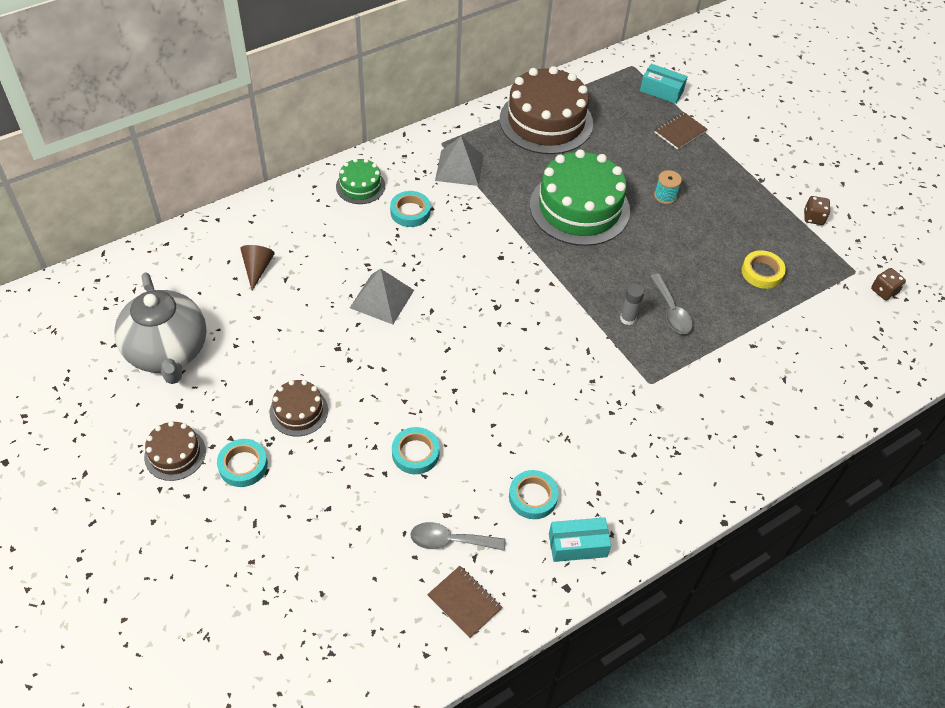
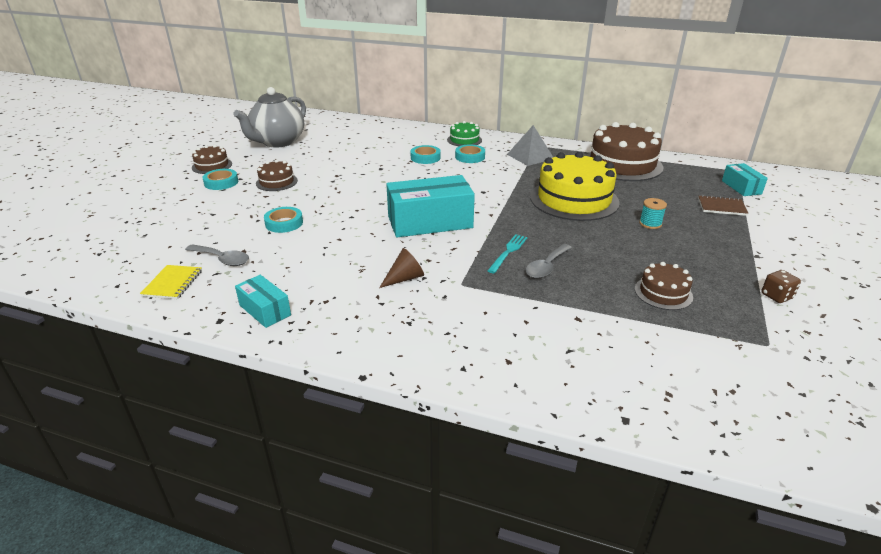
camera: 55 degrees right, 20 degrees down
brown cone [240,245,275,290] -> brown cone moved to [379,248,424,288]
grey pyramid [350,268,414,324] -> none
grey spoon [410,522,505,551] -> grey spoon turned 150 degrees clockwise [185,244,249,266]
brown notebook [427,566,502,639] -> yellow notebook [140,265,202,299]
turquoise tape [509,470,559,519] -> turquoise tape moved to [410,145,441,164]
green cake [530,149,630,246] -> yellow cake [530,152,620,221]
grey glue stick [620,284,644,325] -> turquoise fork [487,234,528,274]
yellow tape [742,250,786,289] -> brown cake [635,262,693,310]
brown dice [871,268,906,301] -> none
none -> turquoise box [386,175,475,237]

